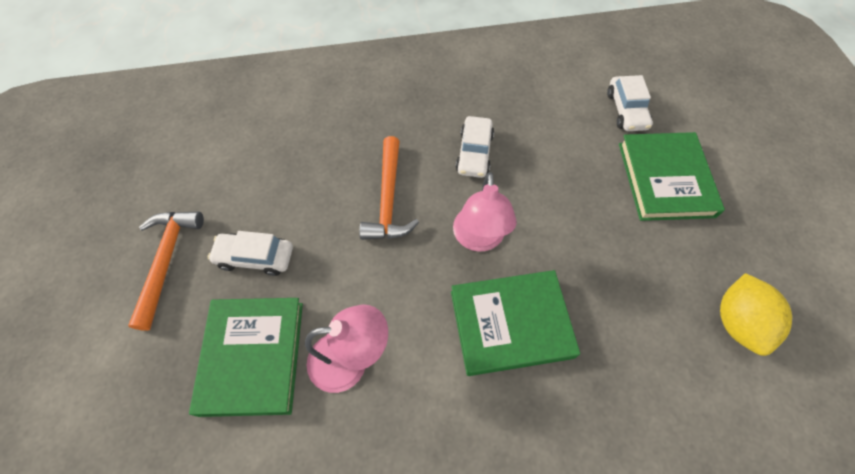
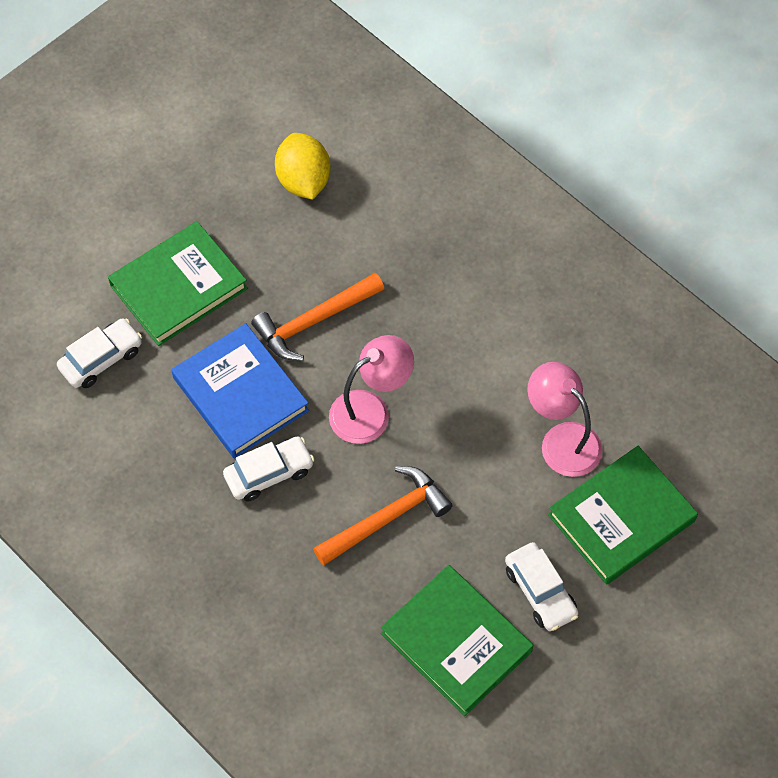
camera: 125 degrees left, 0 degrees up
orange hammer [128,212,204,331] -> orange hammer moved to [251,273,384,361]
green book [451,270,580,376] -> green book moved to [381,565,533,716]
yellow lemon [720,273,792,356] -> yellow lemon turned 75 degrees counterclockwise [275,133,331,200]
none -> blue book [171,323,309,458]

